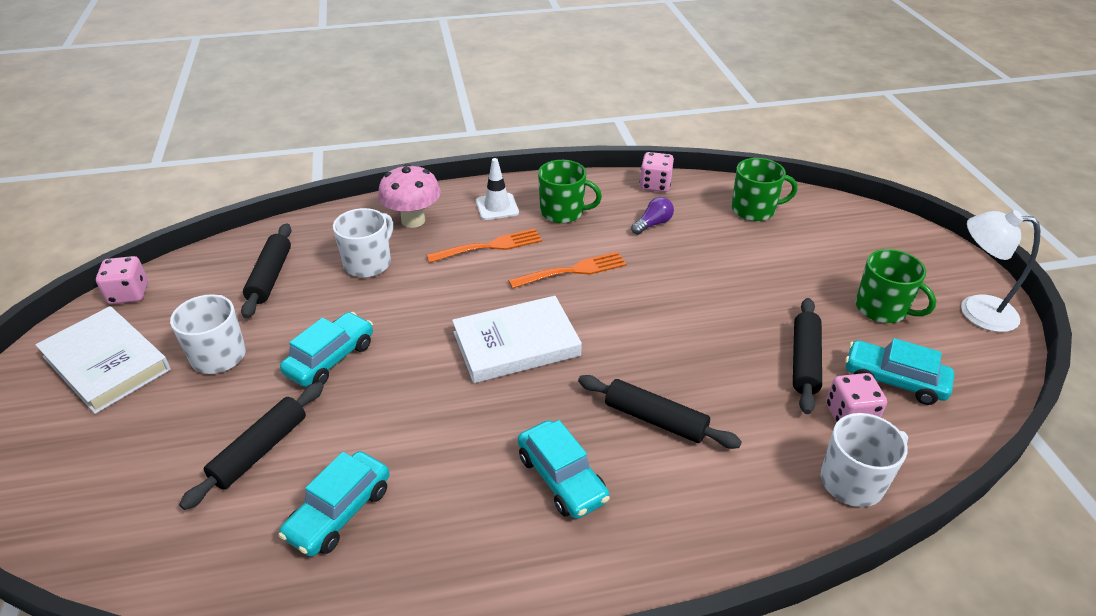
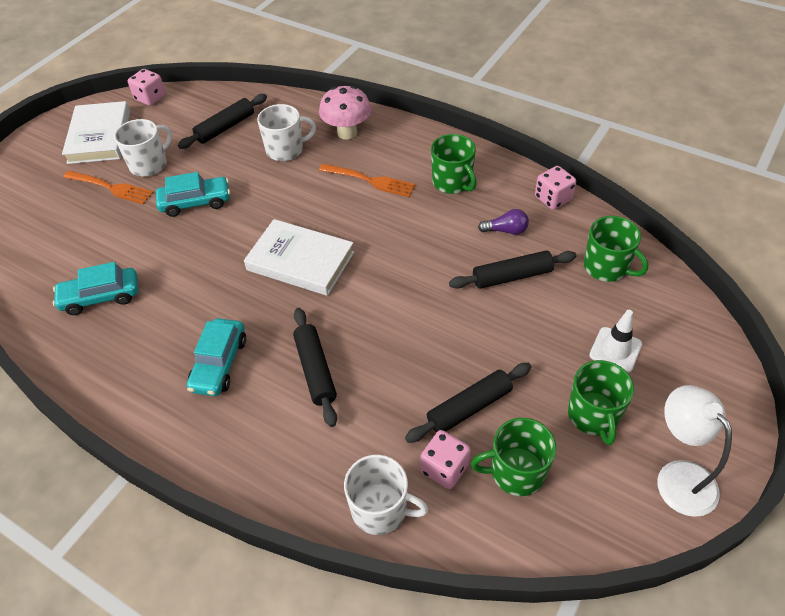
camera: 45 degrees right, 10 degrees up
black rolling pin [179,382,324,510] -> black rolling pin moved to [449,250,576,289]
white traffic cone [476,158,519,220] -> white traffic cone moved to [589,310,642,373]
orange fork [508,252,627,289] -> orange fork moved to [63,171,154,204]
turquoise car [845,338,954,405] -> green mug [471,418,556,496]

